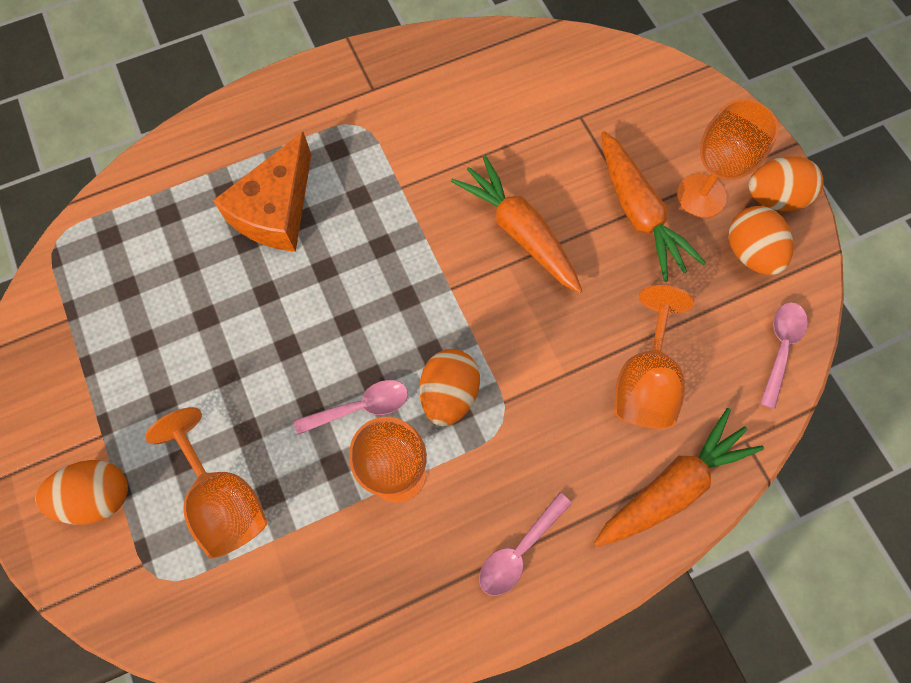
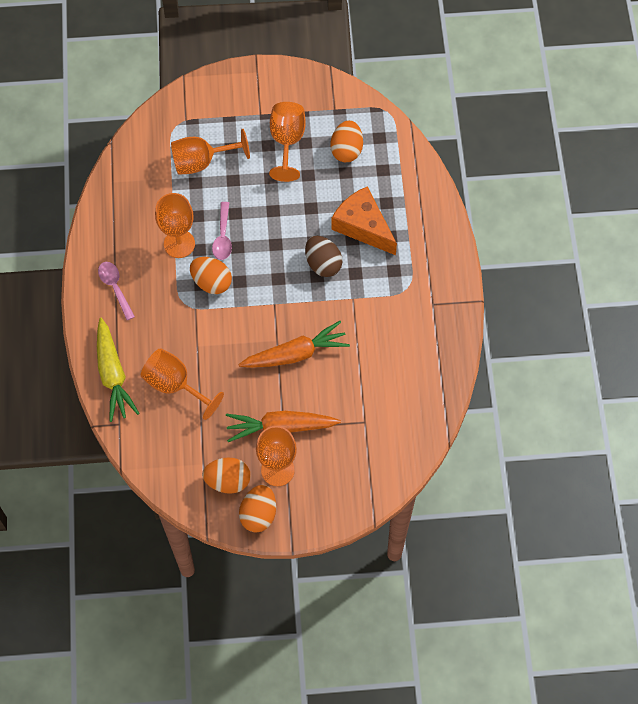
camera: 110 degrees right, 5 degrees down
orange egg [35,460,128,525] -> orange egg moved to [330,120,363,162]
orange carrot [594,408,764,547] -> yellow carrot [97,318,140,422]
pink spoon [760,302,808,409] -> none
none -> orange goblet [269,102,306,182]
none -> brown egg [305,236,343,277]

